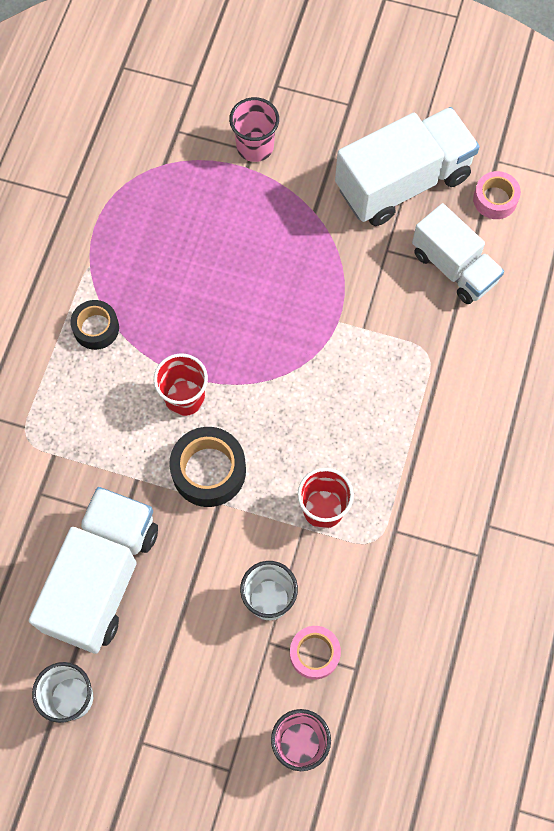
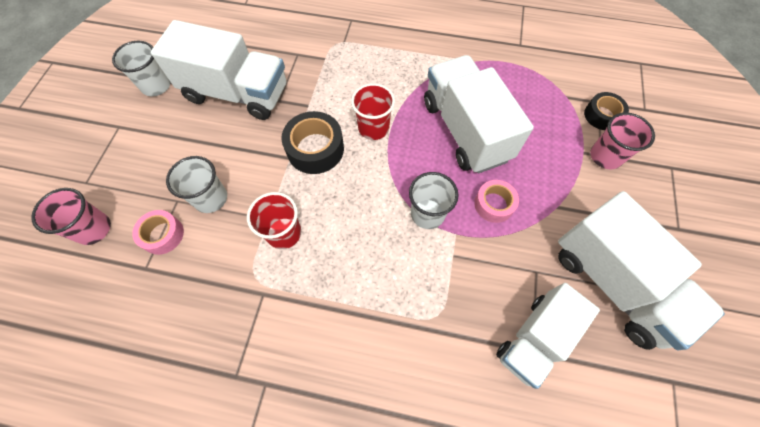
camera: 85 degrees right, 5 degrees down
black tape [70,300,119,350] -> black tape moved to [584,92,629,130]
pink tape [473,171,521,219] -> pink tape moved to [474,180,519,223]
none -> white cup [409,172,459,229]
none -> white truck [424,55,534,173]

